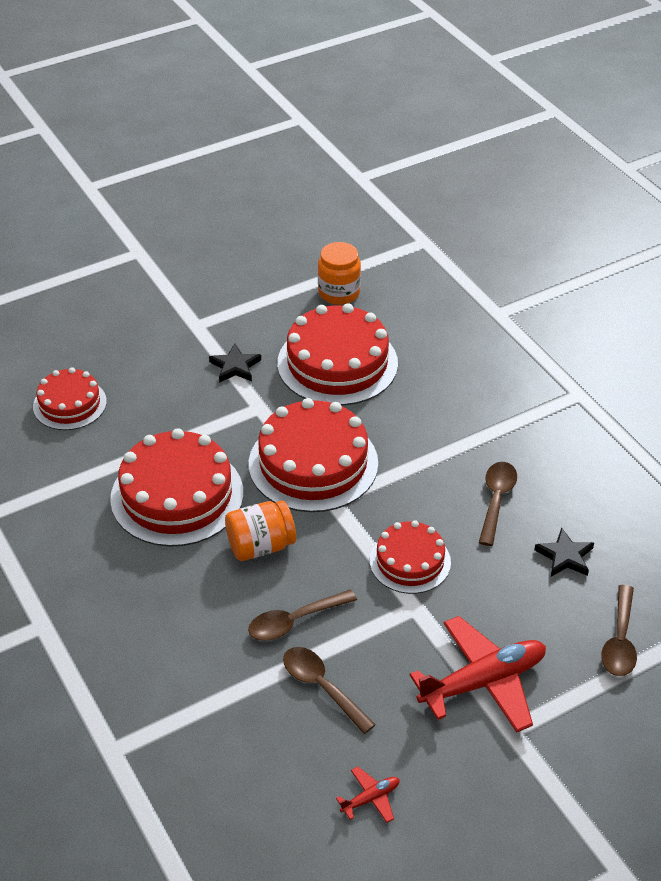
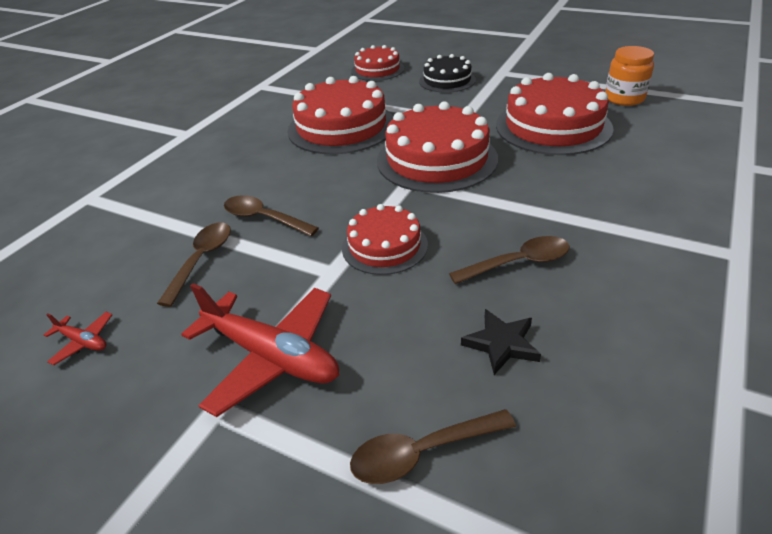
camera: 60 degrees right, 5 degrees down
black star [209,344,261,383] -> none
orange jar [225,500,296,561] -> none
none -> black cake [419,54,476,93]

